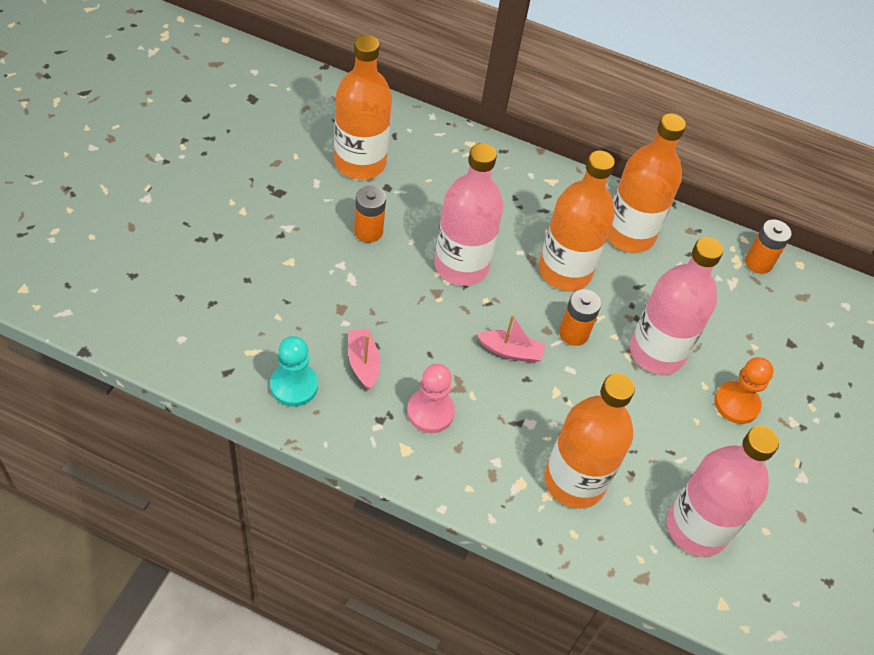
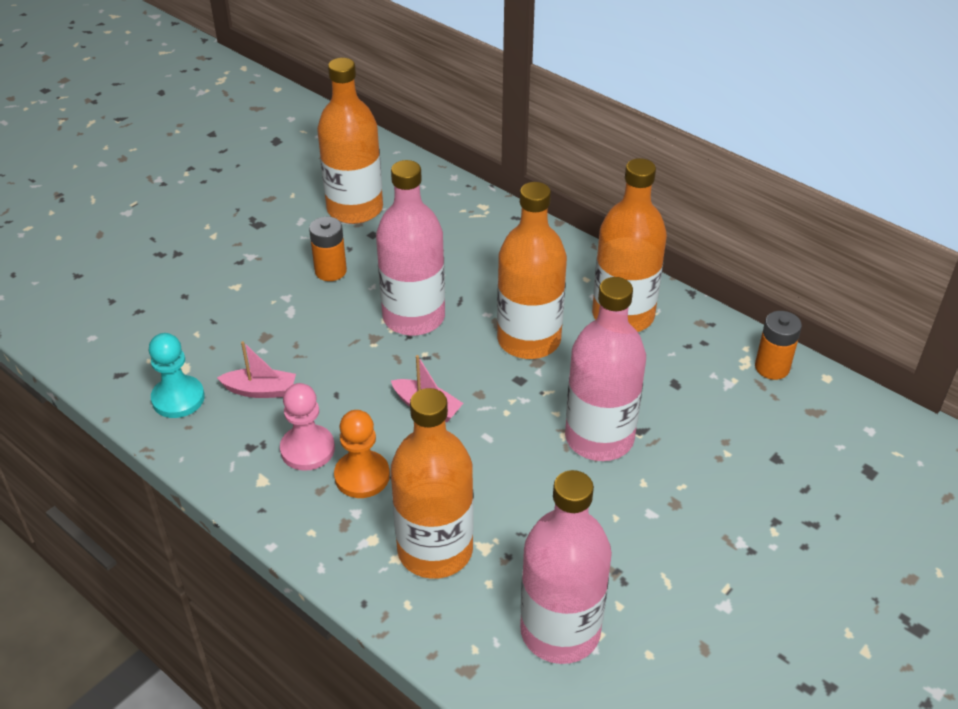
camera: 25 degrees right, 10 degrees down
pink boat [348,329,380,390] -> pink boat turned 90 degrees clockwise [217,341,296,398]
orange battery [559,289,601,346] -> none
orange pawn [714,357,774,424] -> orange pawn moved to [334,410,390,498]

